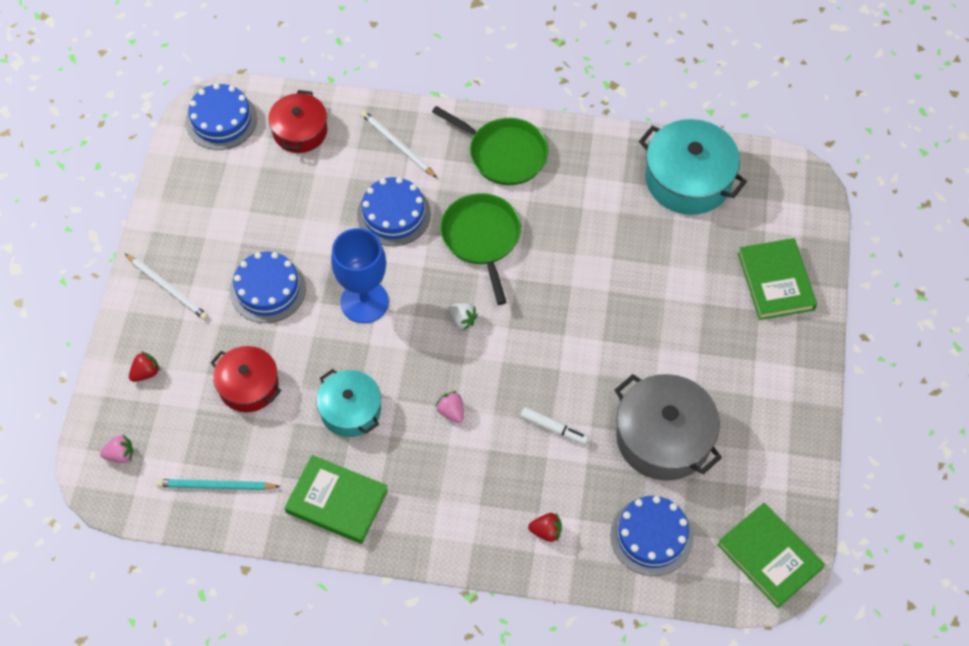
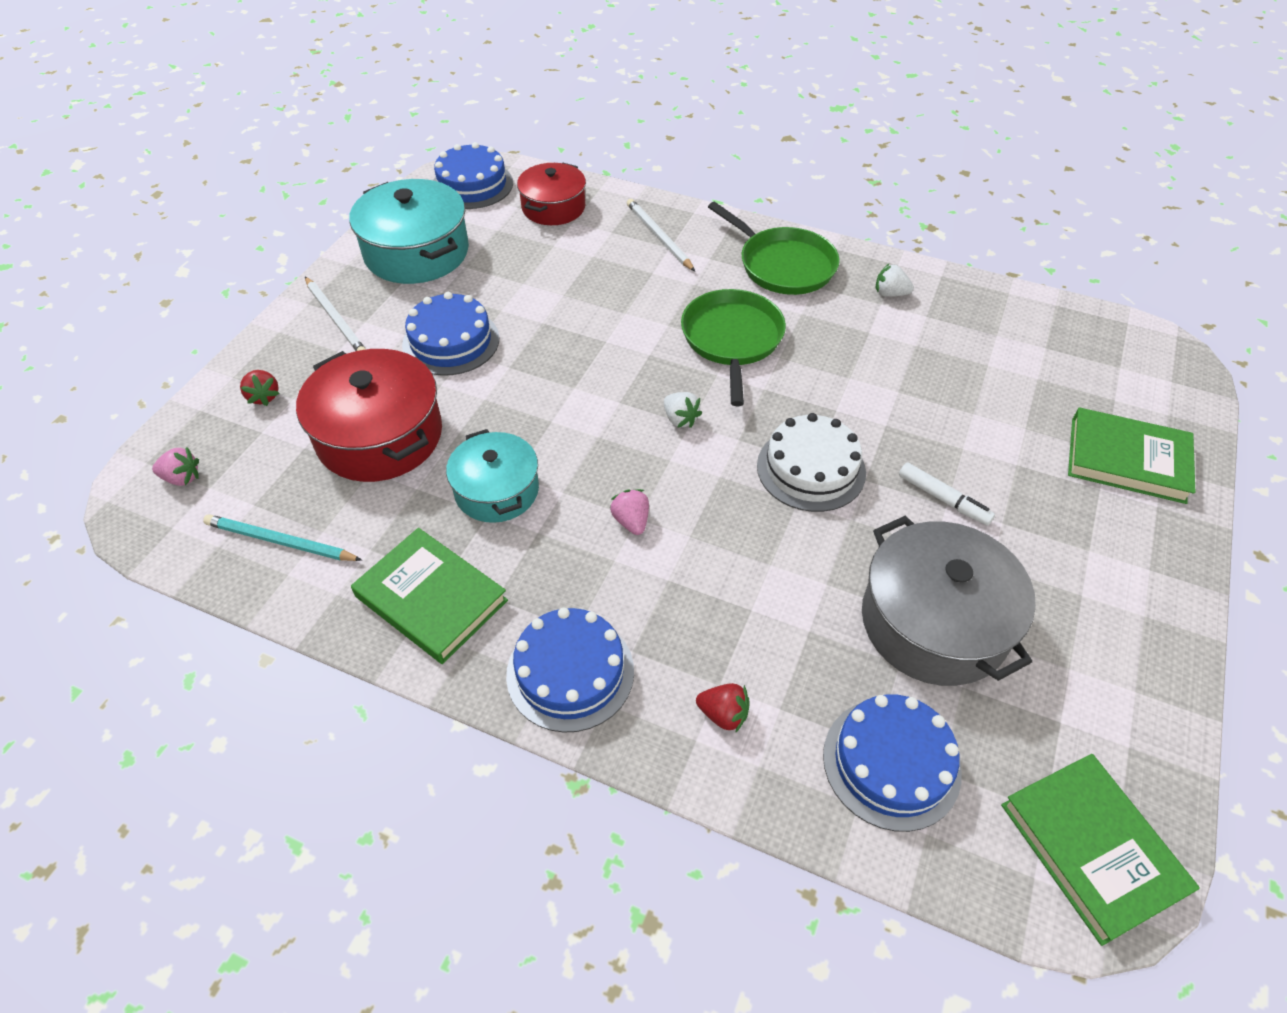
camera: 15 degrees right, 10 degrees down
red strawberry [129,351,160,382] -> red strawberry turned 90 degrees clockwise [240,370,280,406]
red pot [211,346,281,412] -> red pot [296,349,442,482], size x1.56
blue goblet [331,228,389,324] -> none
blue cake [357,177,431,246] -> blue cake moved to [506,608,634,733]
white marker [520,407,589,445] -> white marker moved to [899,462,995,526]
turquoise pot [639,119,747,215] -> turquoise pot moved to [349,179,469,284]
green book [738,238,817,320] -> green book turned 75 degrees counterclockwise [1068,407,1195,504]
none -> white cake [757,413,866,512]
none -> white strawberry [876,264,914,297]

